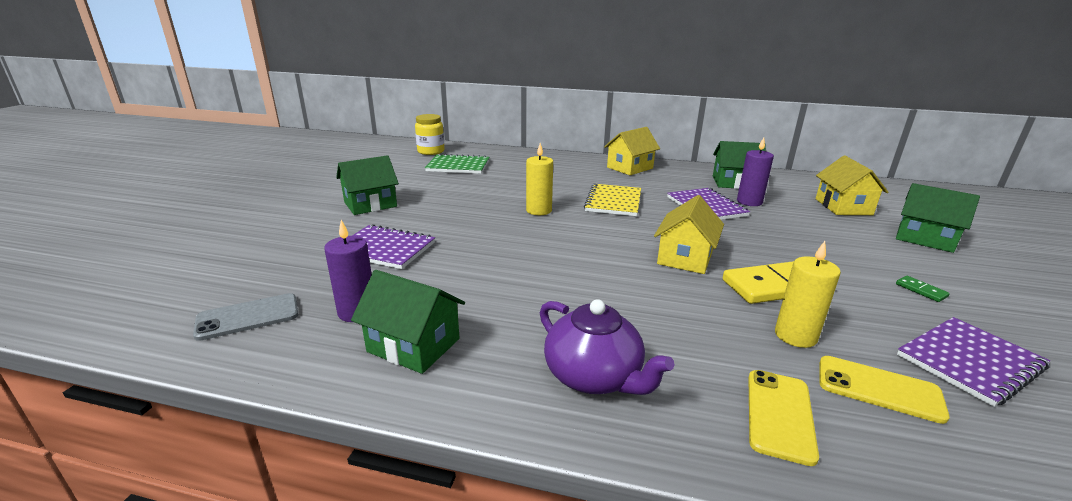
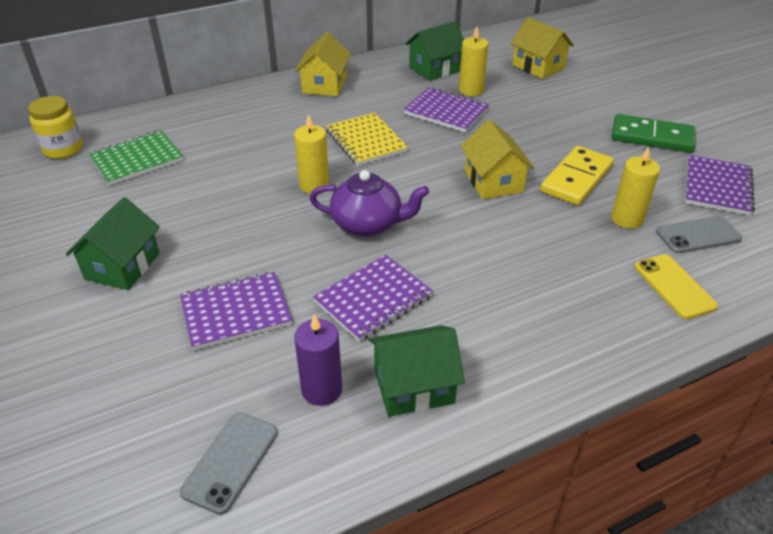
camera: 40 degrees left, 15 degrees up
purple teapot [540,299,674,395] -> purple teapot moved to [309,170,429,236]
purple candle [737,137,774,206] -> yellow candle [459,26,489,96]
yellow phone [820,356,950,424] -> grey phone [656,216,742,253]
green house [896,183,980,253] -> none
green domino [896,276,950,302] -> green domino [612,114,696,153], size x2.42
none -> purple notebook [313,255,433,342]

